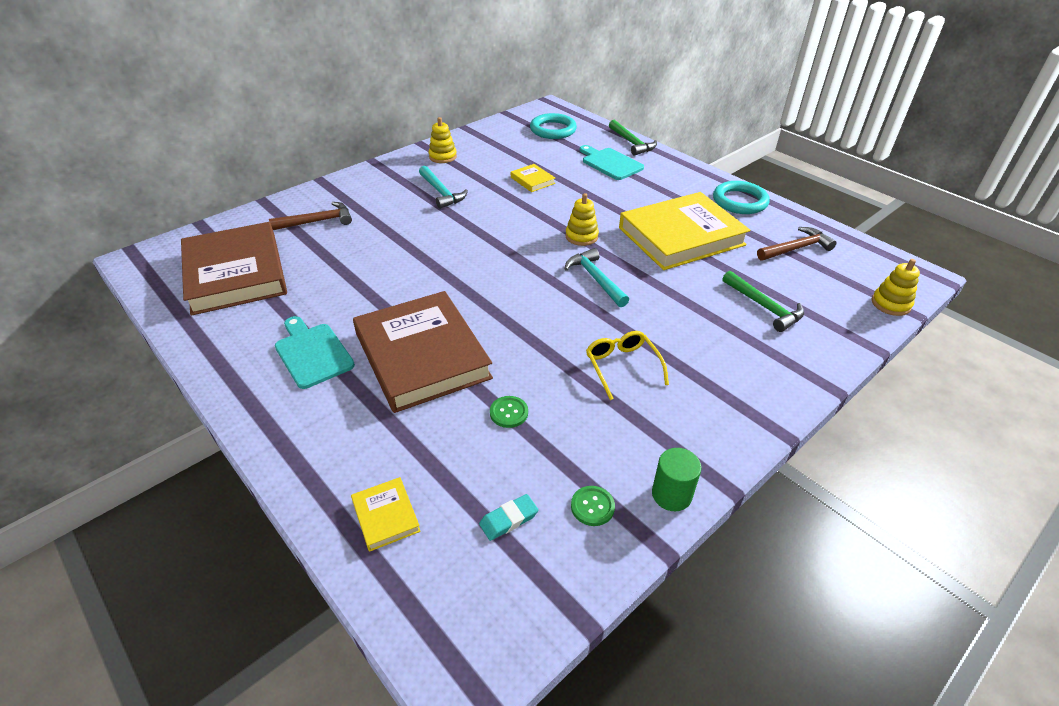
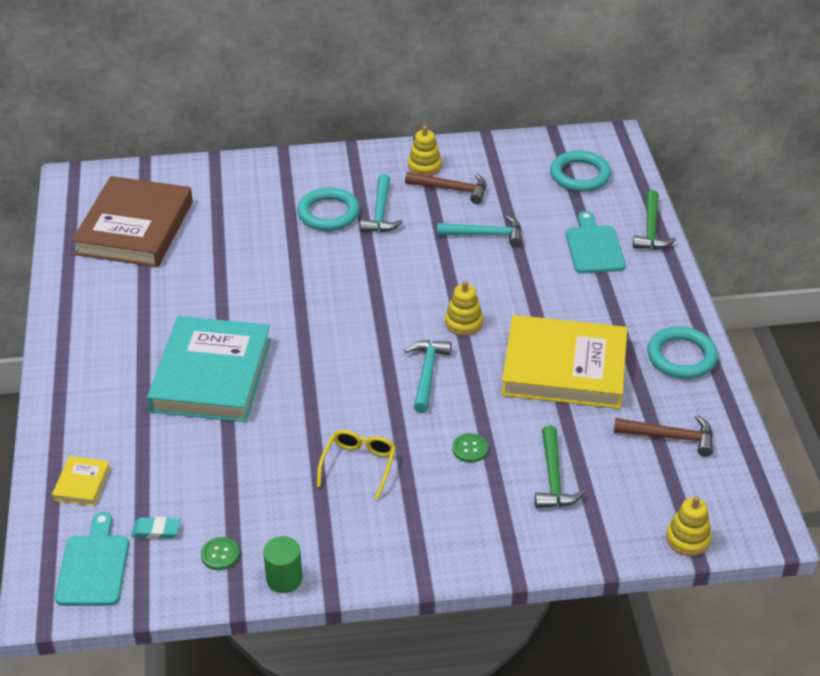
camera: 35 degrees right, 0 degrees up
brown hammer [269,202,352,230] -> brown hammer moved to [405,172,486,204]
turquoise cutting board [275,316,355,389] -> turquoise cutting board moved to [55,512,129,606]
brown book [353,291,493,413] -> turquoise book [147,316,271,422]
green button [490,396,528,428] -> green button moved to [452,433,488,463]
yellow book [511,164,555,192] -> turquoise hammer [437,215,522,247]
none -> turquoise ring [297,187,360,231]

